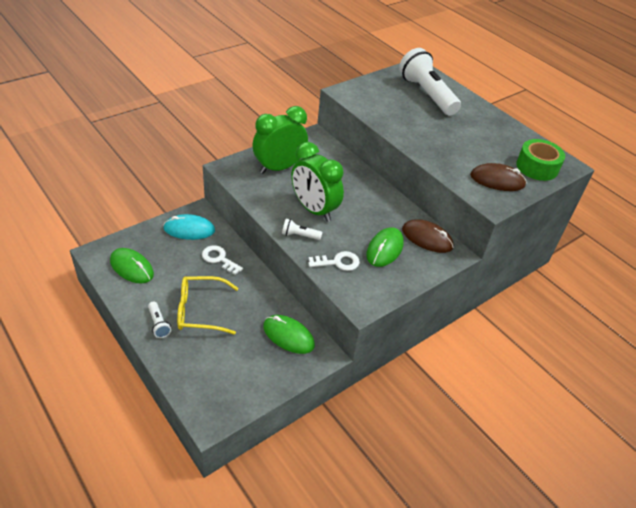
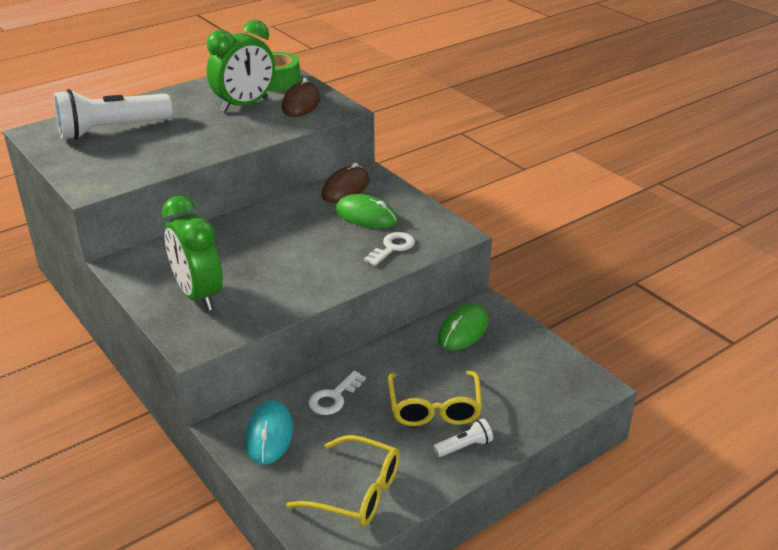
camera: 85 degrees left, 10 degrees down
green mouse [110,248,154,284] -> yellow glasses [286,435,400,526]
white flashlight [282,219,322,240] -> none
green clock [291,142,344,222] -> green clock moved to [207,20,275,112]
white key [308,251,360,271] -> white key turned 45 degrees clockwise [364,232,415,266]

